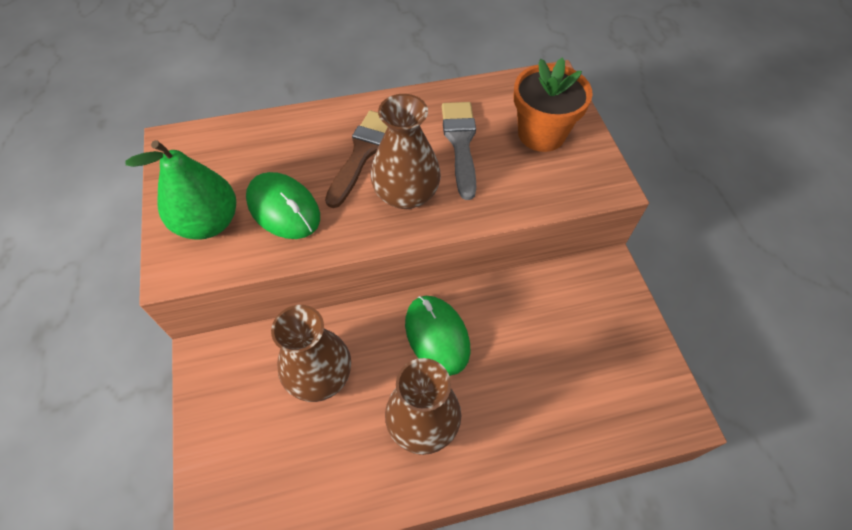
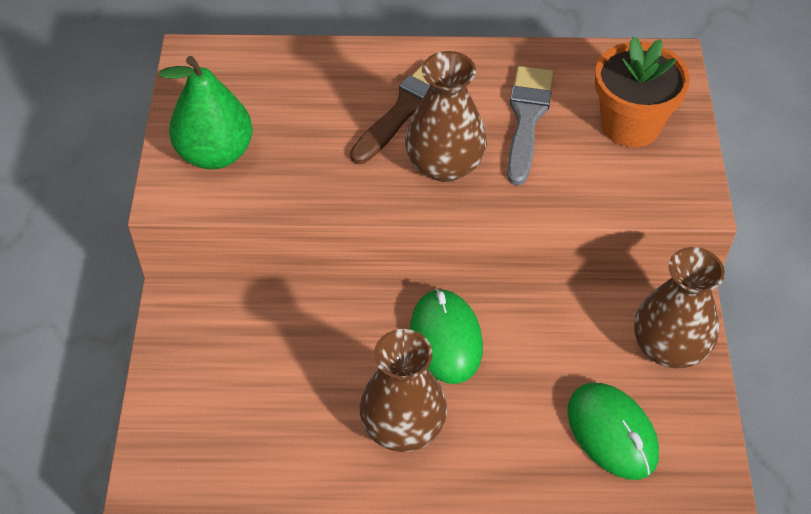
camera: 15 degrees right, 5 degrees down
green mouse [246,172,320,239] -> green mouse moved to [567,383,659,480]
brown vase [271,305,351,402] -> brown vase moved to [634,247,725,368]

